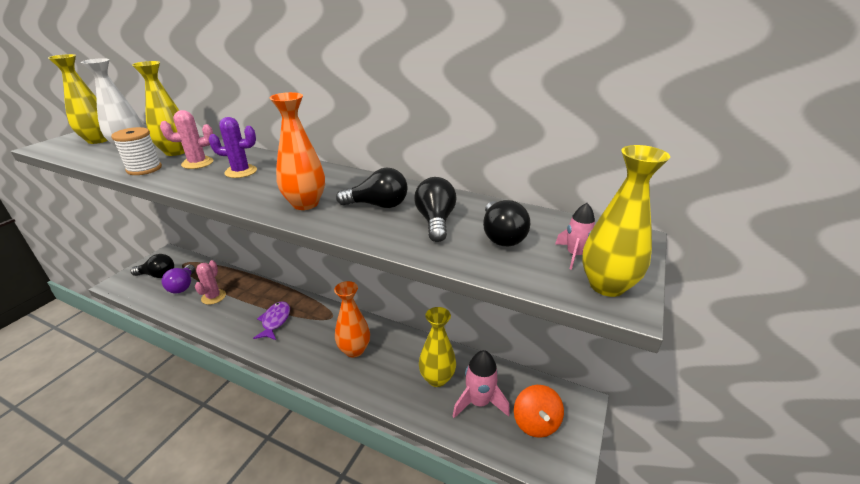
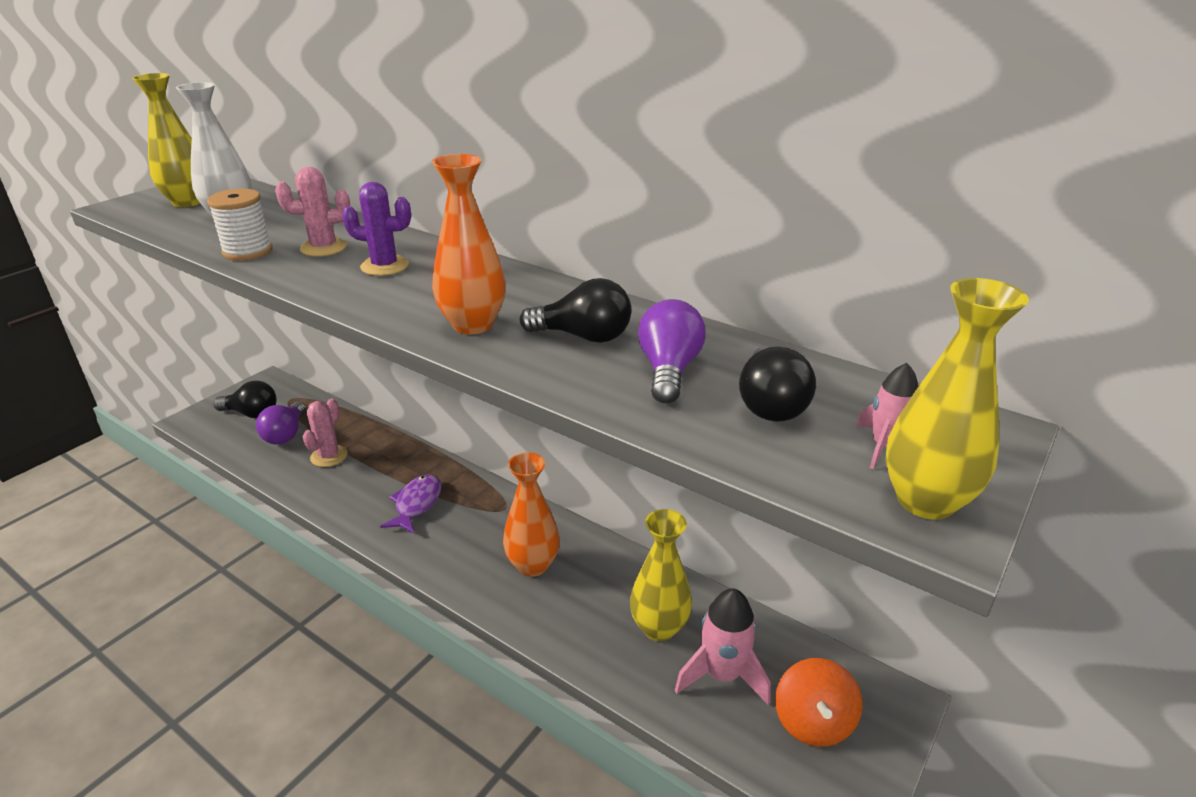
camera: 10 degrees right, 0 degrees up
yellow vase [132,61,185,156] -> none
black light bulb [414,177,457,242] -> purple light bulb [638,299,706,403]

